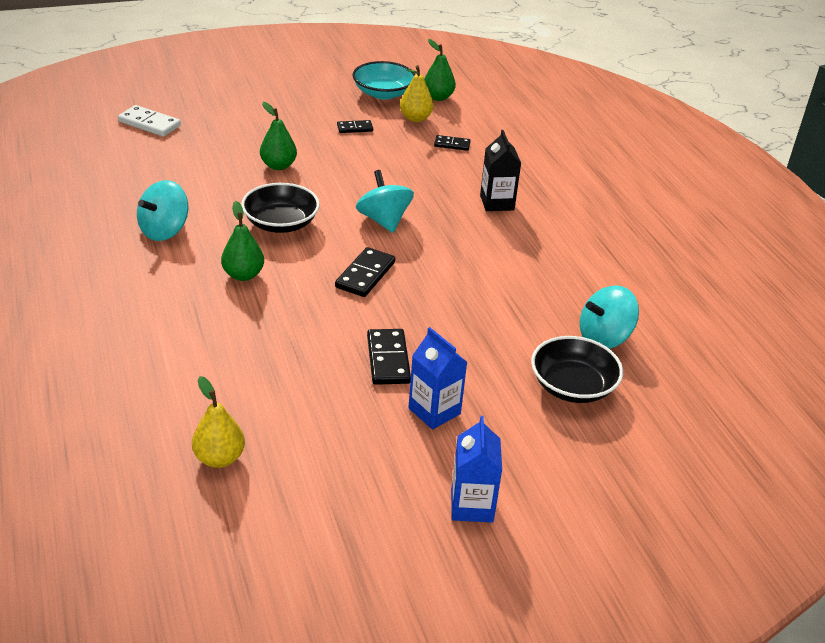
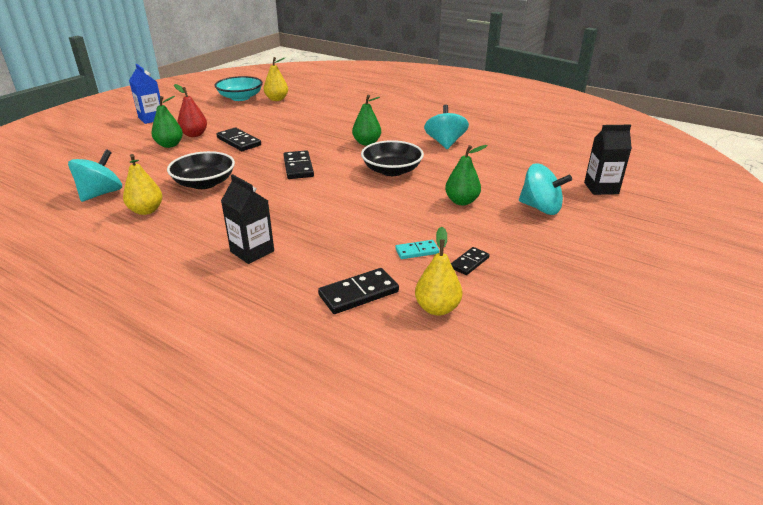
camera: 145 degrees right, 5 degrees down
white domino [118,105,181,137] -> black carton [584,125,632,195]
turquoise bowl [352,61,415,100] -> turquoise bowl moved to [214,76,263,101]
turquoise spinning top [356,170,414,233] -> turquoise spinning top moved to [519,163,572,215]
blue carton [408,327,467,429] -> red pear [174,84,207,137]
green pear [424,39,456,101] -> green pear moved to [151,96,183,148]
black domino [434,135,471,151] -> black domino [318,268,399,314], size x1.64
black bowl [531,336,623,403] -> black bowl moved to [167,151,235,189]
none -> yellow pear [123,154,162,215]
none -> turquoise domino [395,240,439,259]

